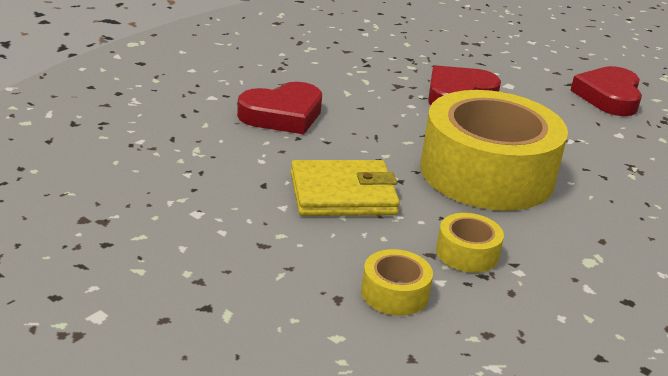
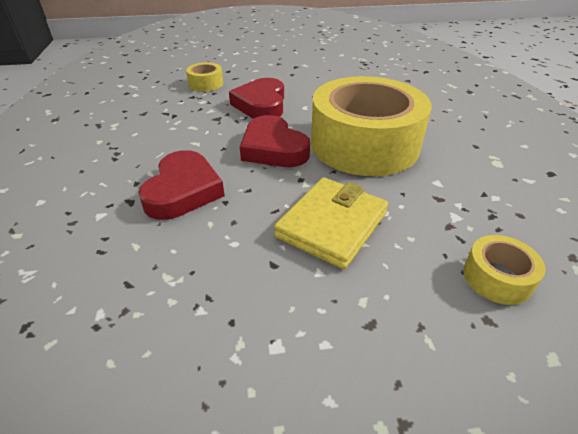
camera: 45 degrees left, 10 degrees up
yellow tape [436,213,504,273] -> yellow tape moved to [186,63,223,91]
red heart [570,66,642,116] -> red heart moved to [240,115,310,167]

